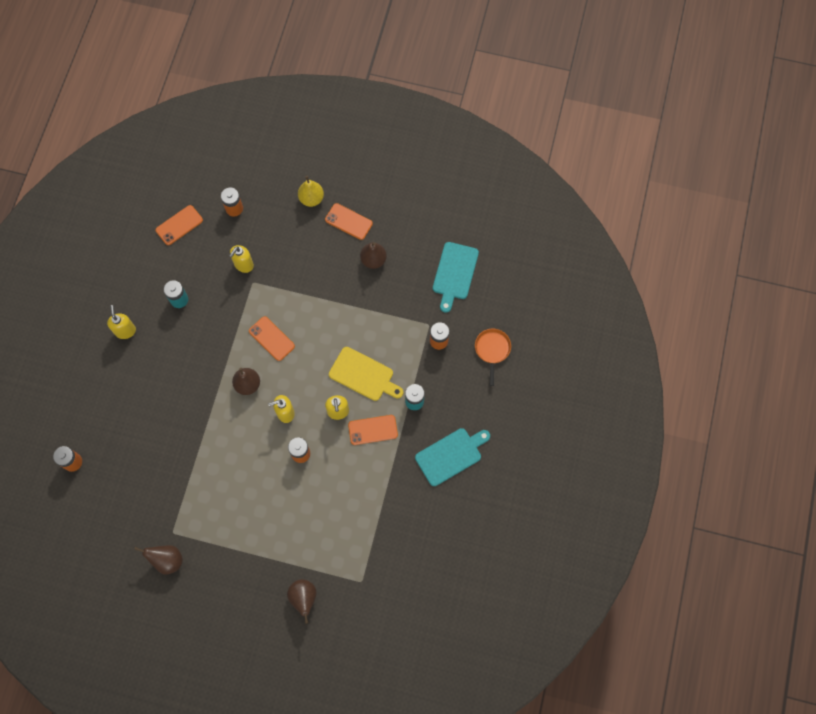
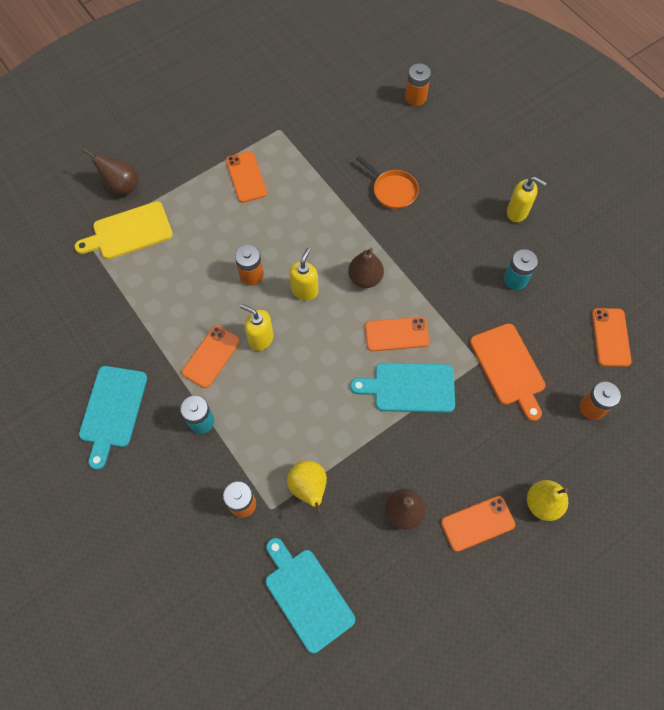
camera: 130 degrees right, 5 degrees down
brown pear [134,545,183,574] -> none
yellow soap dispenser [229,245,254,273] -> orange cutting board [470,323,545,421]
yellow cutting board [329,347,403,401] -> yellow cutting board moved to [75,201,173,259]
orange pan [475,329,511,386] -> orange pan moved to [357,156,419,209]
none -> orange phone [226,151,267,203]
none -> yellow pear [287,461,327,515]
none -> turquoise cutting board [350,363,455,413]

